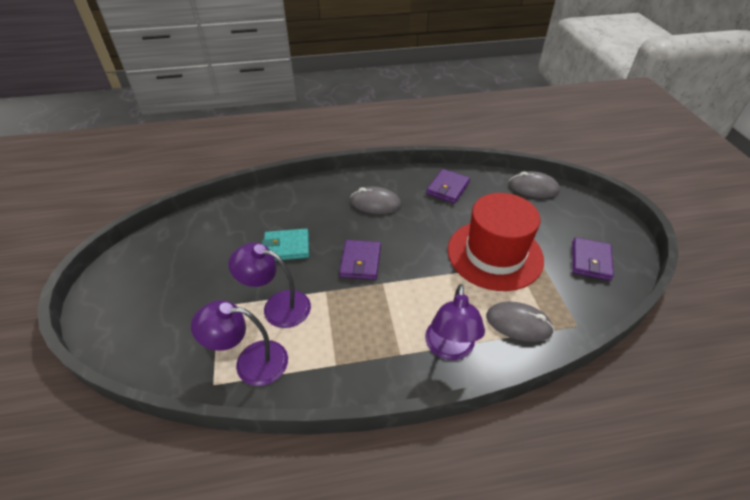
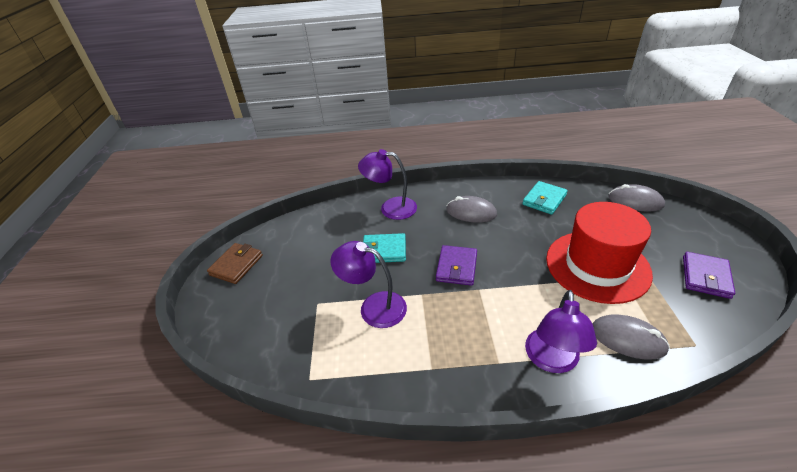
camera: 10 degrees right, 5 degrees down
purple lamp [191,300,288,386] -> purple lamp moved to [358,149,417,220]
purple wallet [426,169,470,204] -> turquoise wallet [522,181,568,214]
none -> brown wallet [207,243,263,284]

